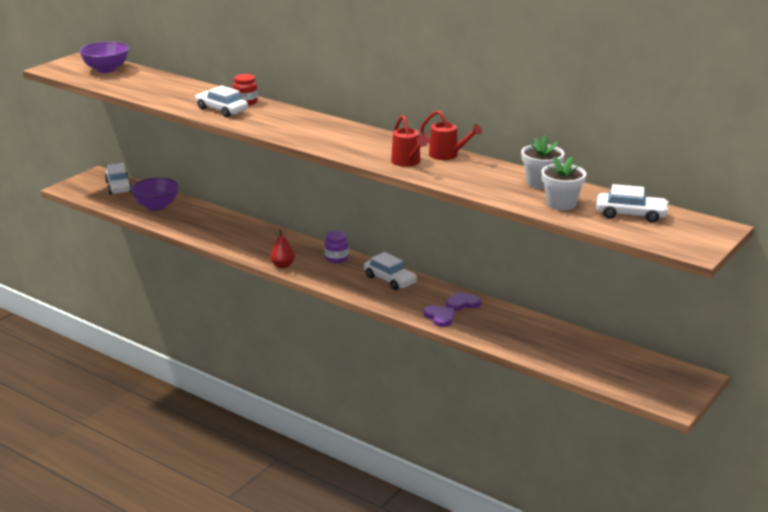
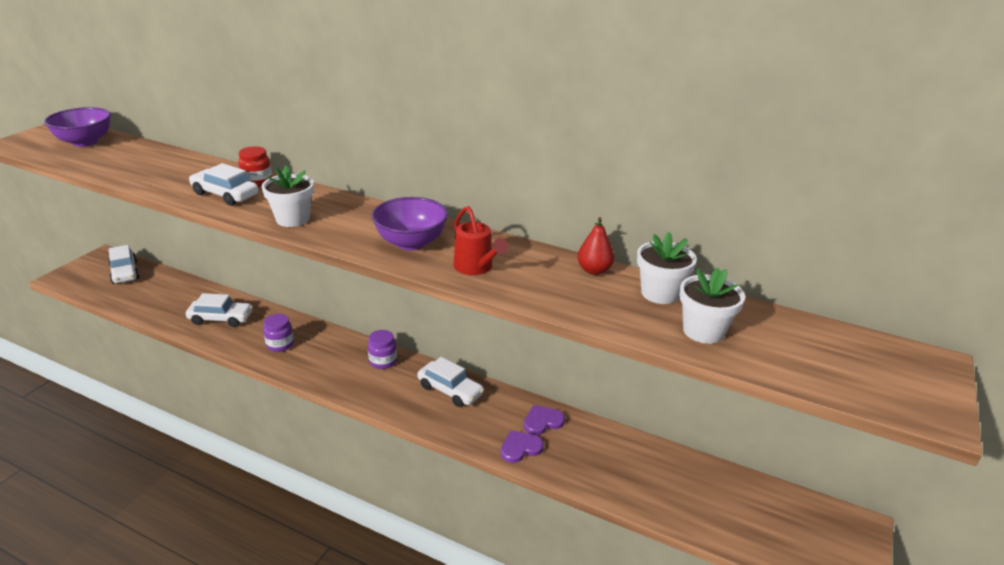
camera: 10 degrees left, 5 degrees up
purple bowl [131,178,179,211] -> purple bowl moved to [372,197,448,251]
red pear [270,230,295,268] -> red pear moved to [577,217,614,275]
red watering can [421,110,482,160] -> none
purple heart [423,305,455,327] -> purple heart turned 75 degrees counterclockwise [501,430,544,463]
white car [596,184,669,223] -> white car moved to [186,293,253,327]
none -> white flower pot [262,166,314,227]
none -> purple jar [263,314,294,352]

